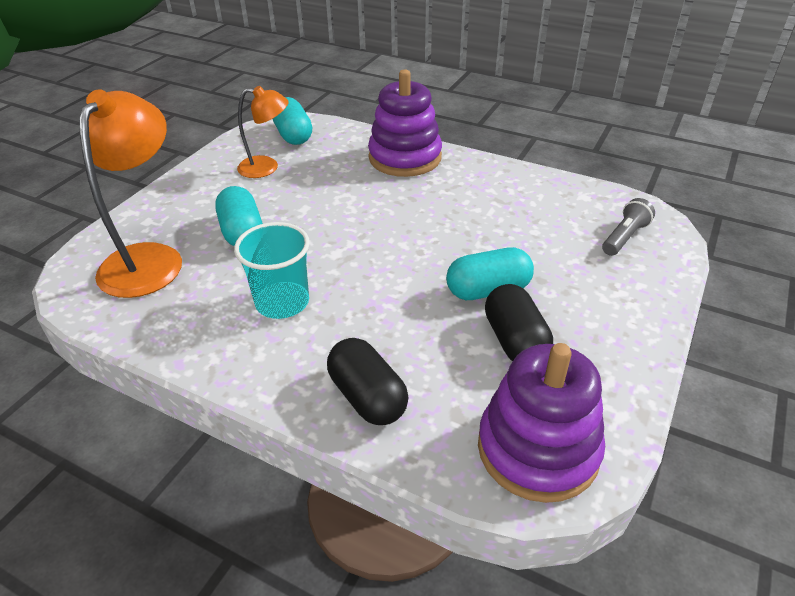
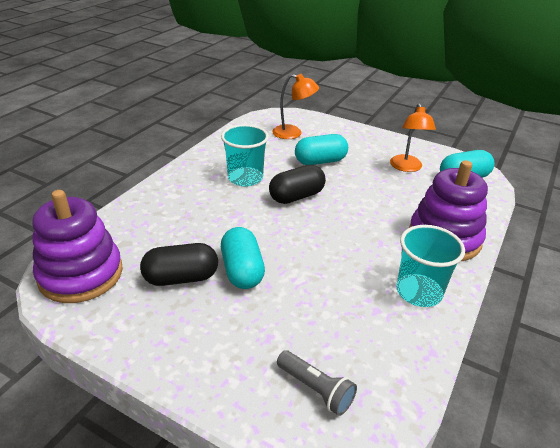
camera: 90 degrees right, 5 degrees down
orange lamp [79,89,182,298] -> orange lamp [272,74,319,139], size x0.59
black capsule [327,338,408,425] -> black capsule moved to [269,165,326,204]
none -> turquoise cup [396,225,465,307]

